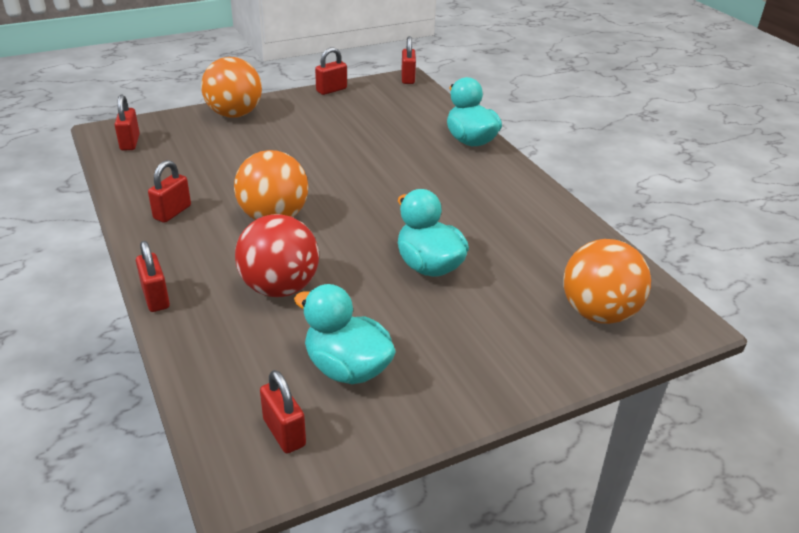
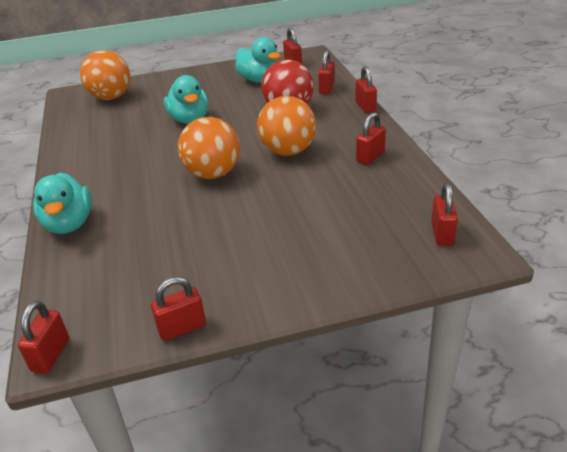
camera: 165 degrees left, 0 degrees up
orange ball [201,57,262,118] -> orange ball moved to [178,117,240,179]
none -> red padlock [318,50,335,94]

